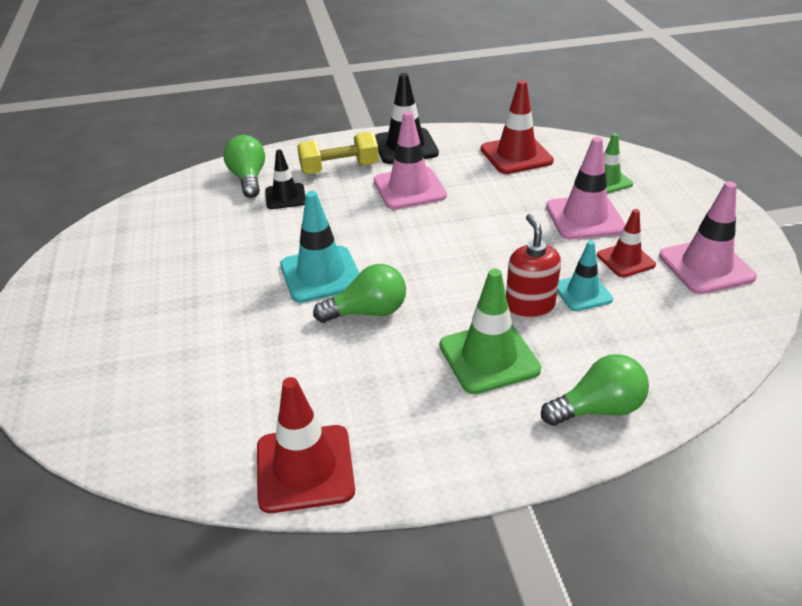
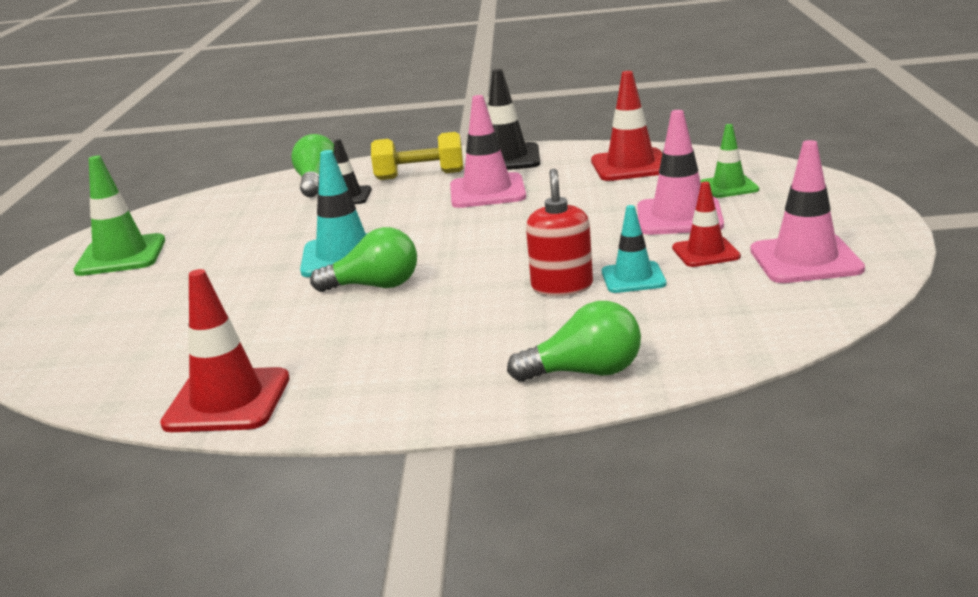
camera: 15 degrees right, 15 degrees down
green traffic cone [440,269,541,394] -> green traffic cone moved to [74,156,165,276]

